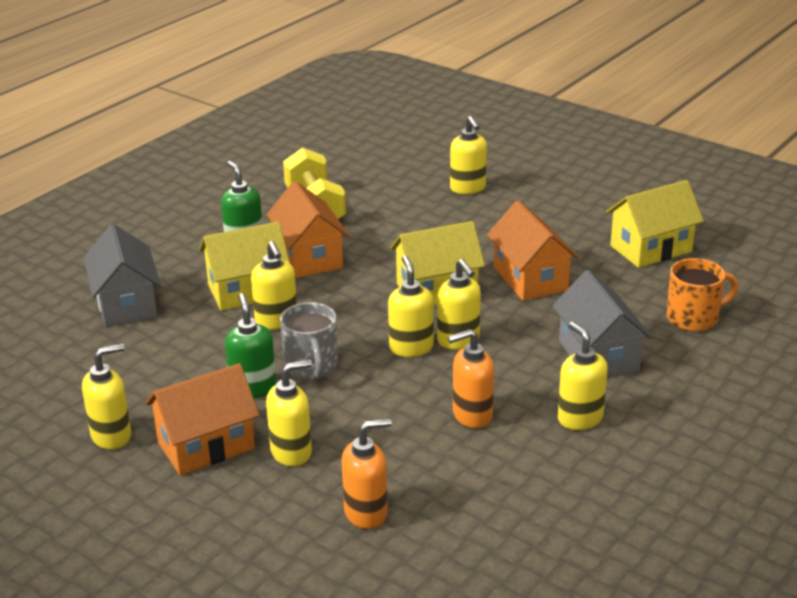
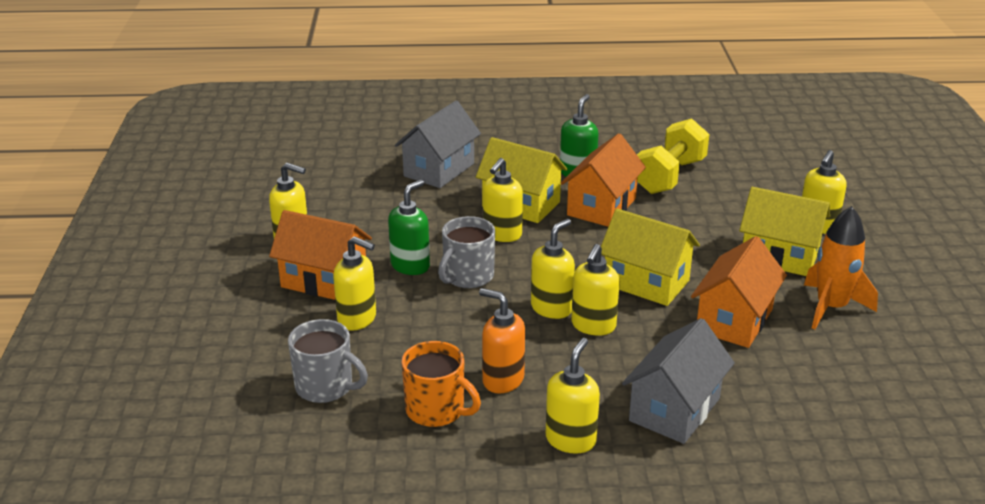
camera: 50 degrees right, 0 degrees up
orange soap dispenser [342,418,392,529] -> grey mug [288,319,368,403]
yellow house [606,180,704,268] -> yellow house moved to [739,187,830,276]
orange mug [667,258,738,331] -> orange mug moved to [401,341,481,427]
none -> orange rocket [804,206,878,330]

